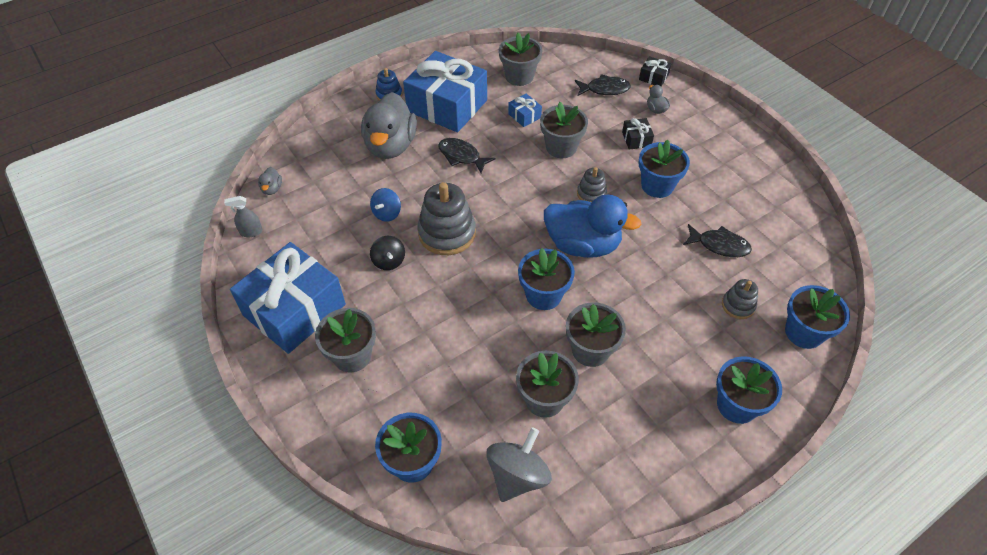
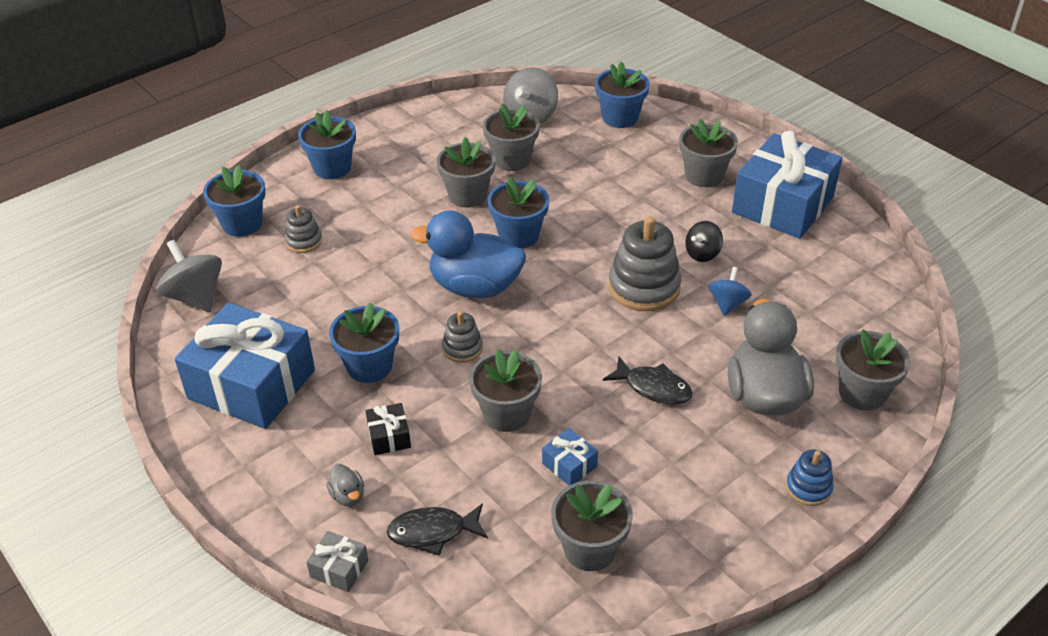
camera: 175 degrees right, 10 degrees down
grey spray bottle [224,196,263,237] -> none
grey duck [258,167,282,195] -> none
black spinning top [370,236,405,270] -> black spinning top turned 105 degrees counterclockwise [685,221,723,262]
blue gift [403,51,487,132] -> blue gift moved to [175,303,315,429]
black gift [639,56,671,86] -> grey gift [306,531,368,592]
black fish [683,224,752,257] -> none
none -> grey spinning top [157,240,222,312]
none -> grey flower pot [836,329,910,411]

